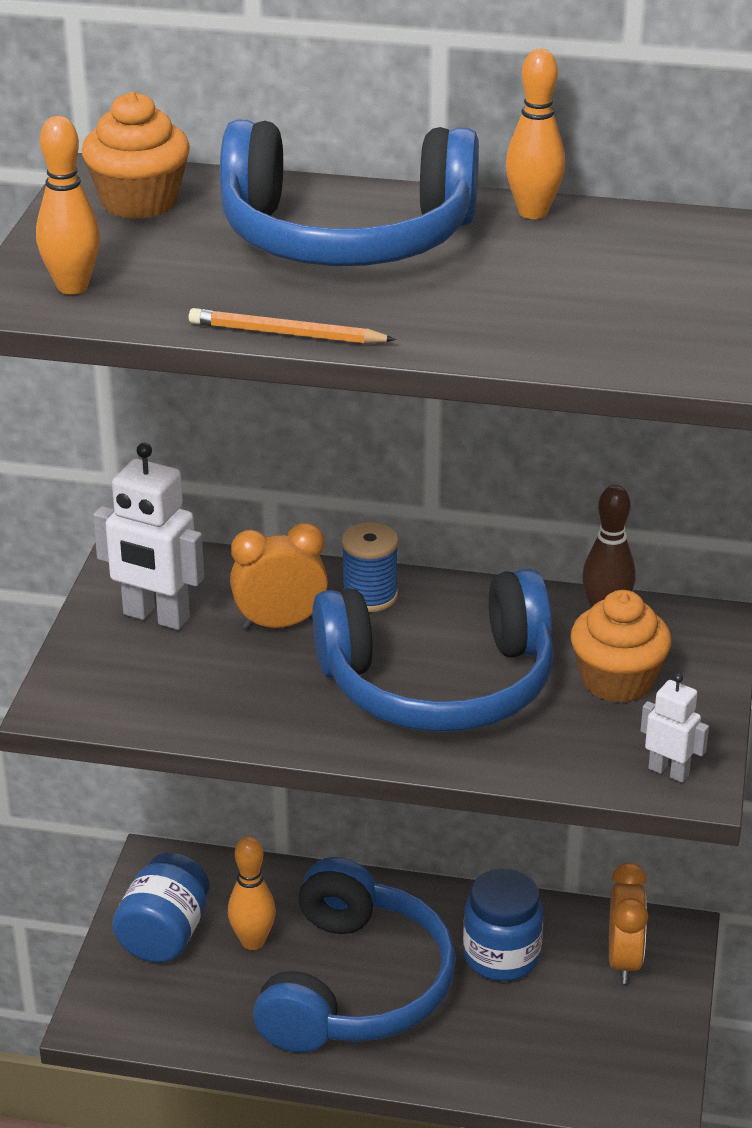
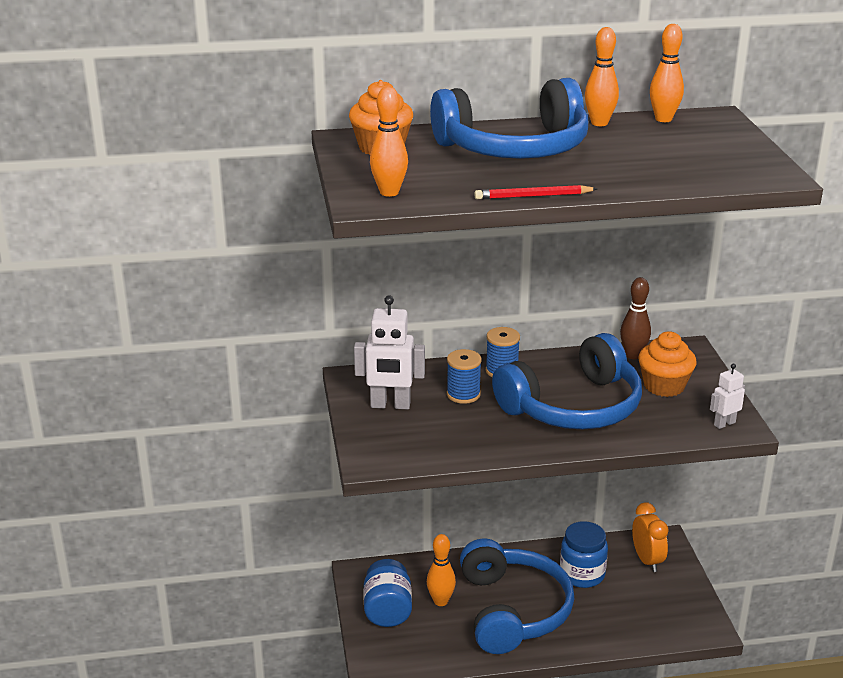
camera: 20 degrees left, 5 degrees down
orange pencil [189,308,396,344] -> red pencil [474,185,597,199]
orange clock [230,523,328,630] -> blue spool [447,349,482,404]
white robot [640,673,709,783] -> white robot turned 45 degrees counterclockwise [710,364,745,429]
none -> orange bowling pin [650,24,684,122]

